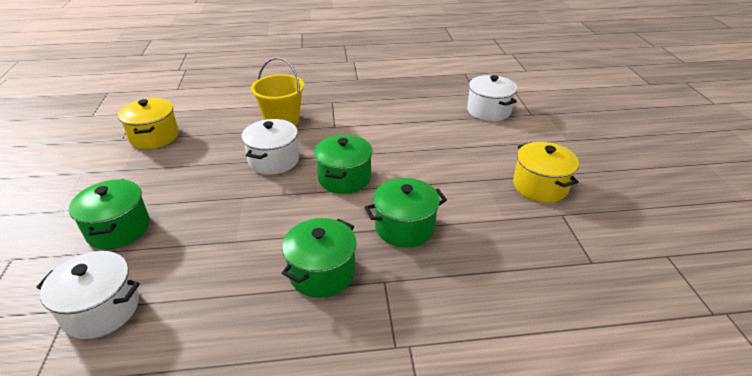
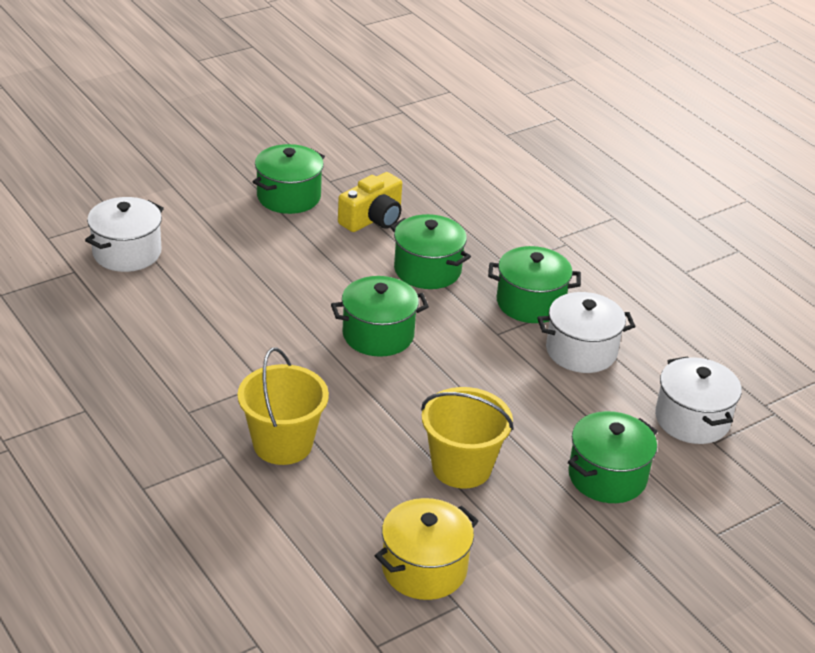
camera: 120 degrees left, 0 degrees up
white pot [241,119,299,175] -> white pot moved to [537,292,635,373]
yellow pot [513,142,579,203] -> green pot [253,144,325,214]
none -> yellow camera [338,172,402,232]
none -> yellow bucket [421,387,514,489]

